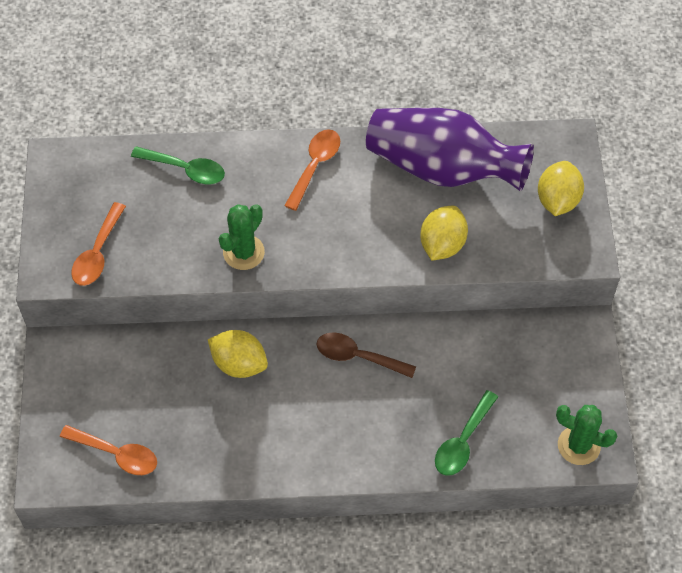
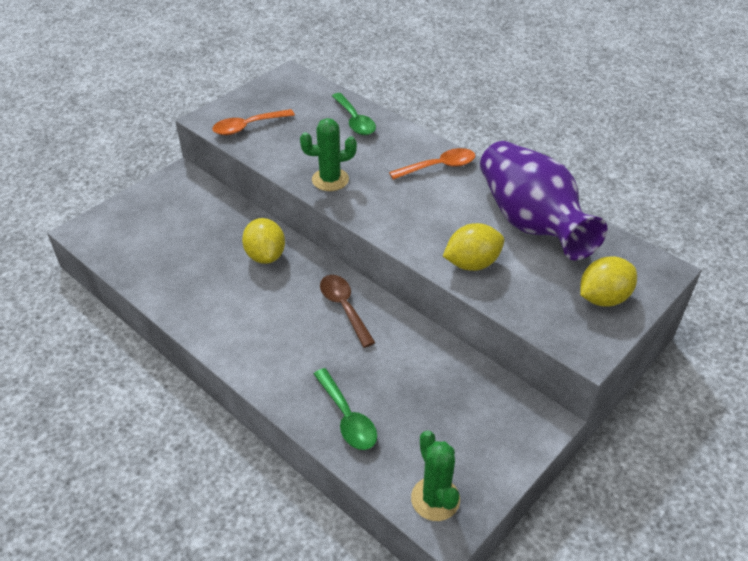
camera: 45 degrees right, 15 degrees down
orange spoon [60,425,157,475] -> none
green spoon [435,390,498,476] -> green spoon turned 105 degrees counterclockwise [314,368,377,450]

